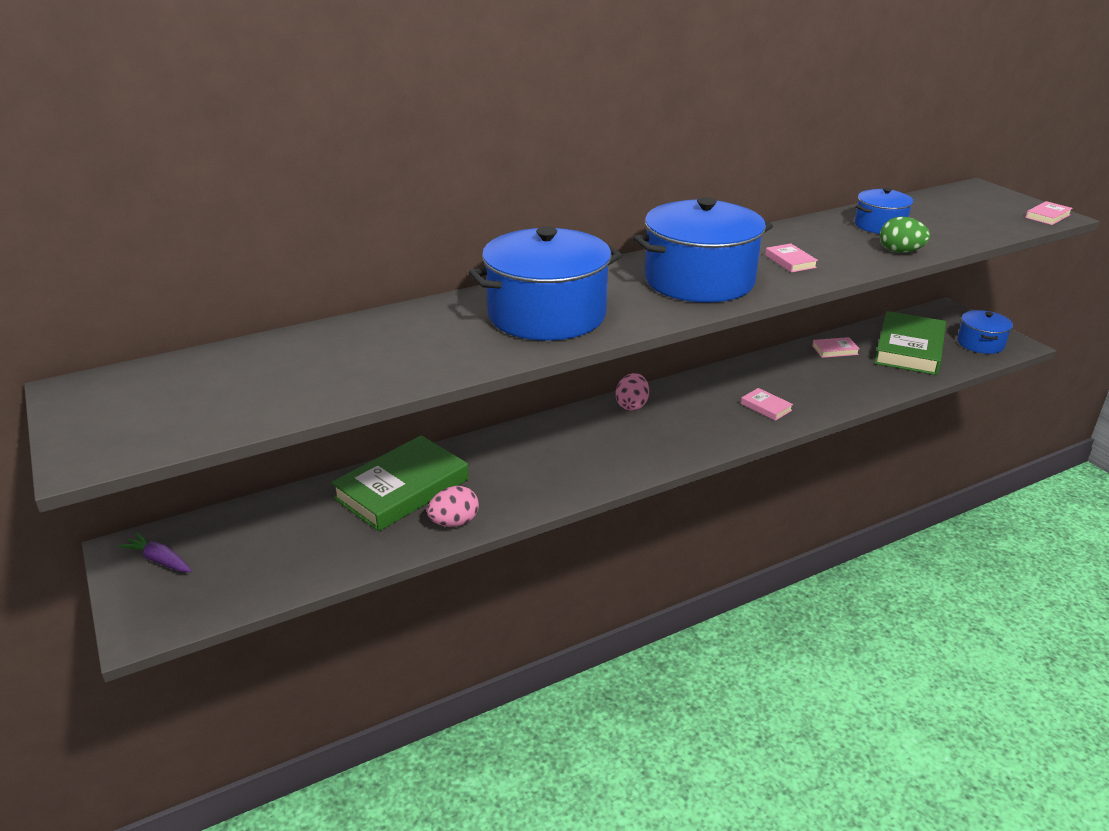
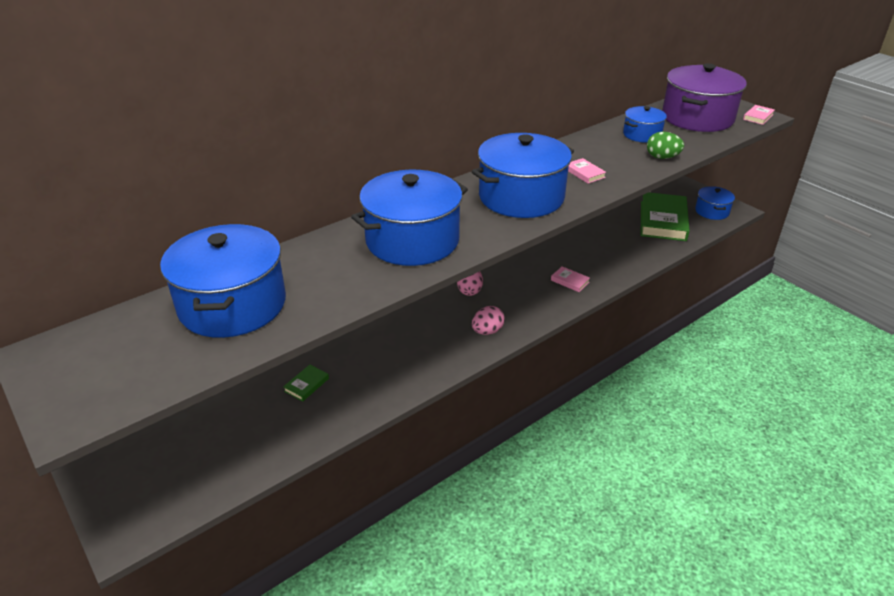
camera: 10 degrees left, 5 degrees up
purple carrot [118,533,192,572] -> none
green book [331,435,469,531] -> green book [283,365,329,402], size x0.43
pink egg [427,486,479,527] -> pink egg moved to [472,306,505,335]
pink book [812,337,860,358] -> none
none -> blue pot [160,224,286,338]
none -> purple pot [662,63,747,132]

